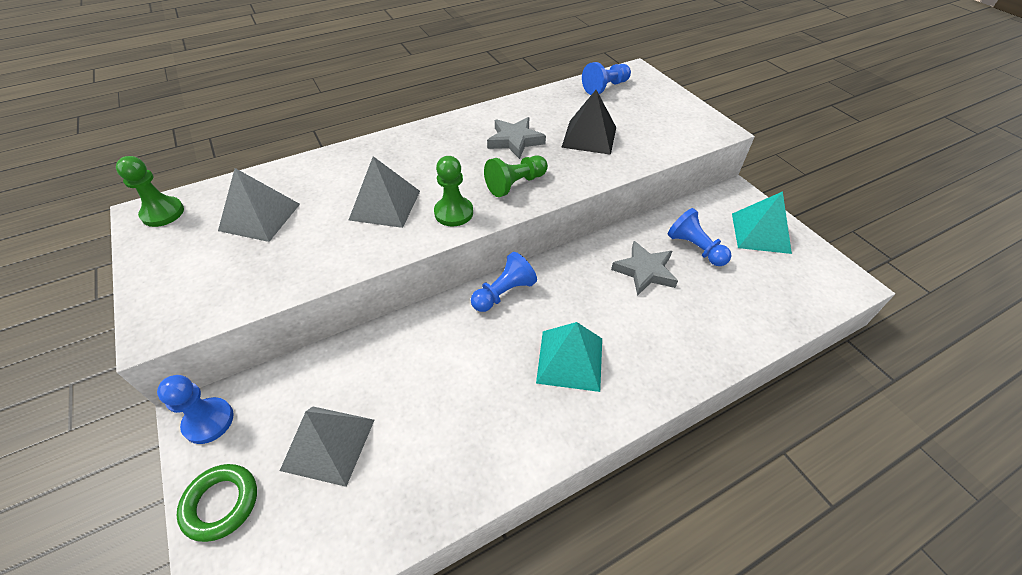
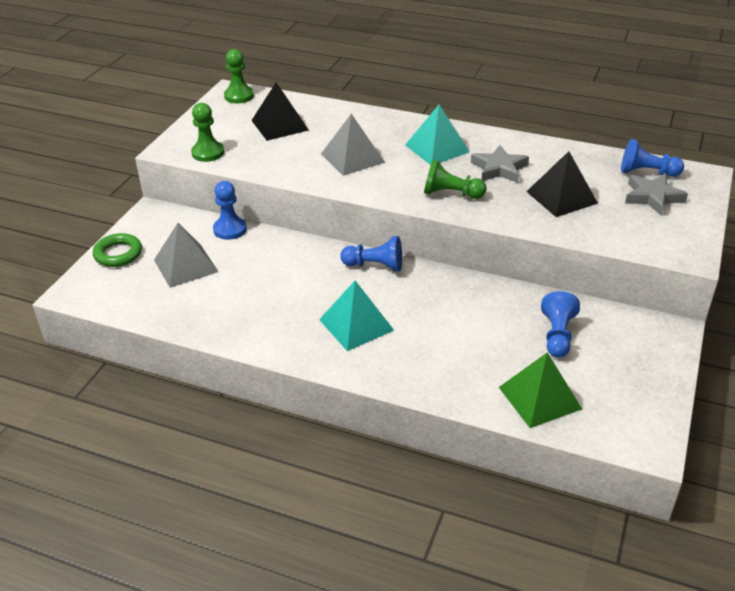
camera: 50 degrees right, 10 degrees down
blue pawn [157,375,234,444] -> blue pawn moved to [213,181,247,240]
grey pyramid [218,168,300,242] -> black pyramid [251,82,309,141]
green pawn [434,156,473,227] -> green pawn moved to [191,103,224,162]
grey star [611,241,678,296] -> grey star moved to [625,174,688,215]
turquoise pyramid [732,191,792,254] -> turquoise pyramid moved to [405,105,470,165]
none -> green pyramid [499,352,582,428]

